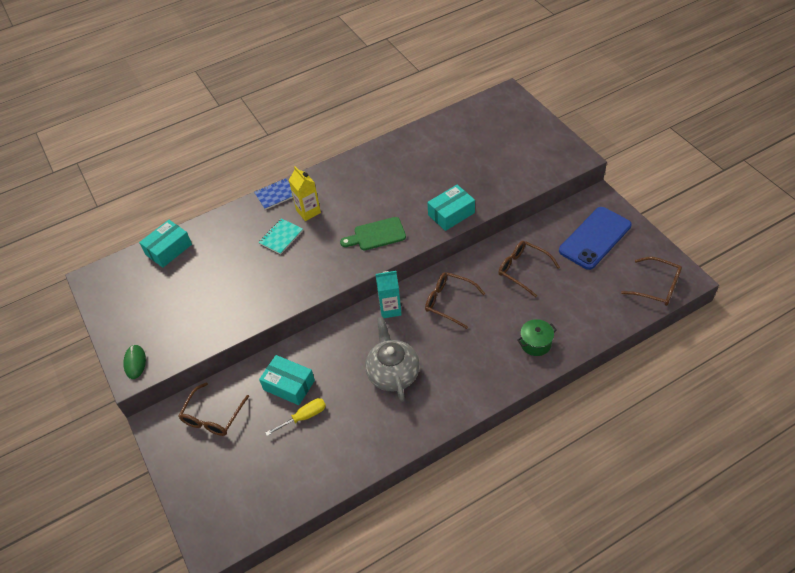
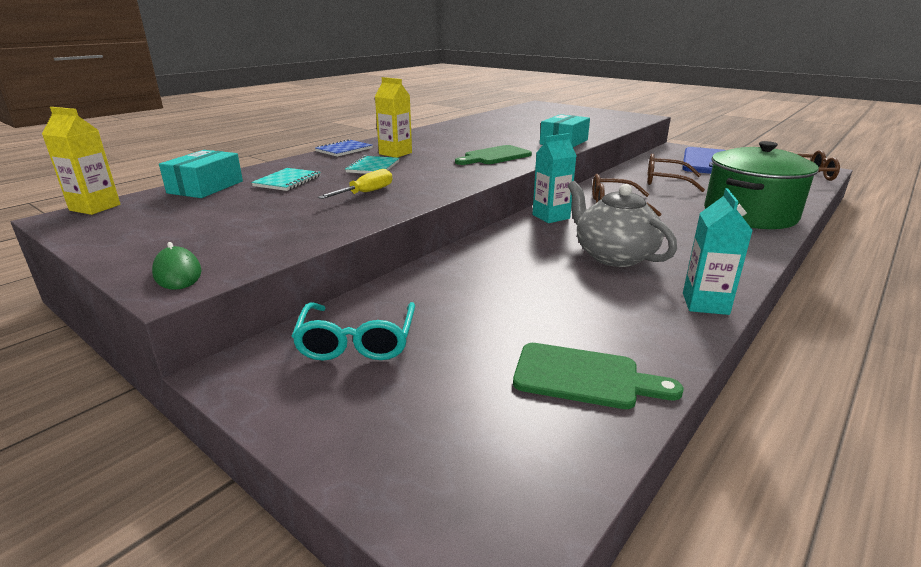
camera: 25 degrees left, 25 degrees down
brown glasses [178,382,249,436] -> turquoise glasses [292,302,415,361]
turquoise box [259,355,315,405] -> none
yellow screwdriver [265,398,326,436] -> yellow screwdriver moved to [318,169,392,199]
green pot [517,319,557,356] -> green pot [704,141,819,229], size x2.16
none -> yellow carton [42,107,120,215]
none -> turquoise notebook [251,168,321,191]
none -> green cutting board [513,343,684,409]
none -> turquoise carton [683,188,753,315]

